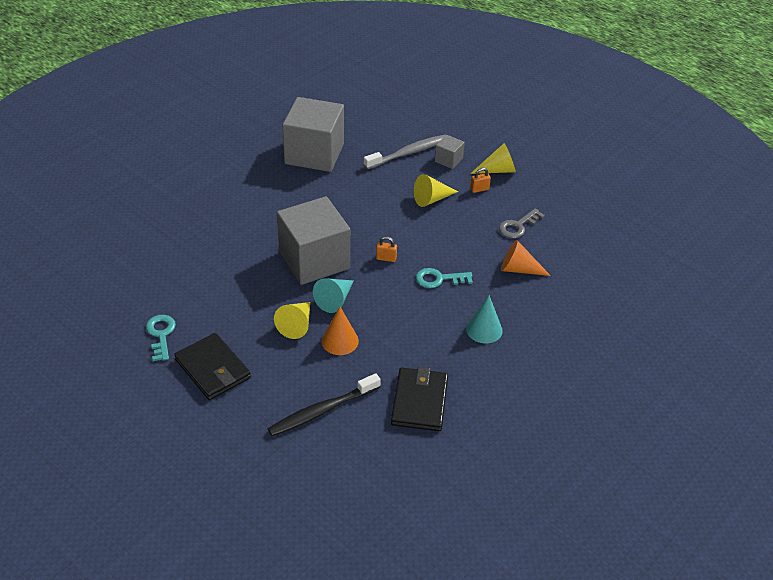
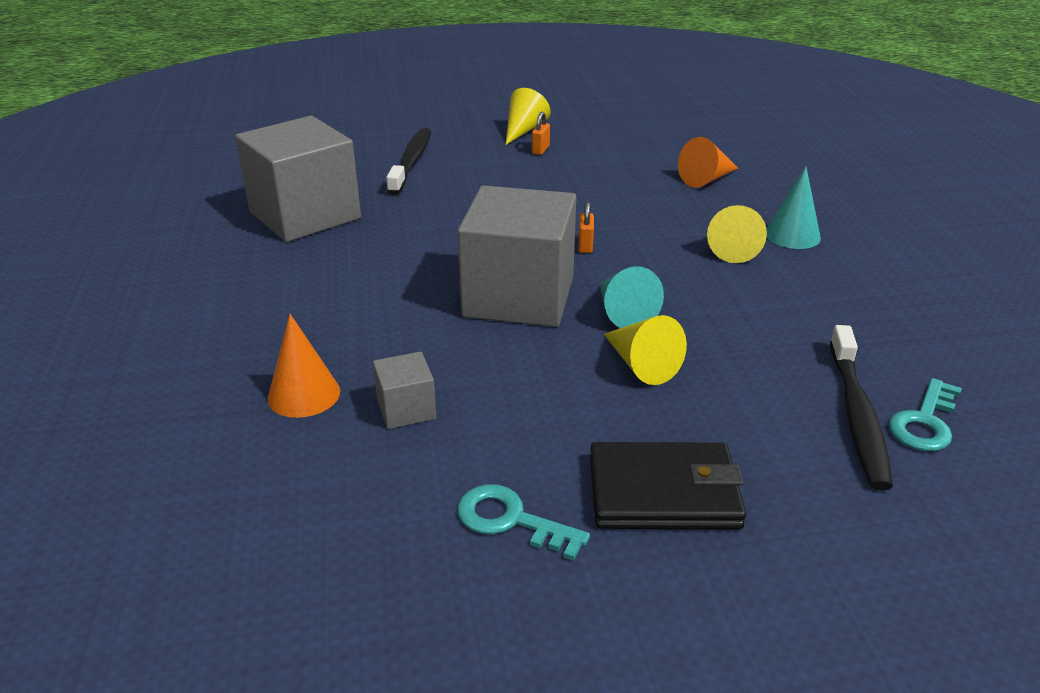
camera: 50 degrees left, 10 degrees down
orange cone [321,307,359,355] -> orange cone moved to [268,314,340,418]
grey toothbrush [364,135,446,170] -> black toothbrush [386,128,431,195]
orange padlock [376,237,397,262] -> orange padlock turned 45 degrees counterclockwise [578,201,594,253]
black wallet [391,367,448,431] -> none
yellow cone [414,174,458,207] -> yellow cone moved to [707,205,767,263]
turquoise key [416,268,473,288] -> turquoise key moved to [888,378,962,451]
grey cube [435,135,465,169] -> grey cube moved to [373,352,436,429]
grey key [499,208,545,238] -> none

